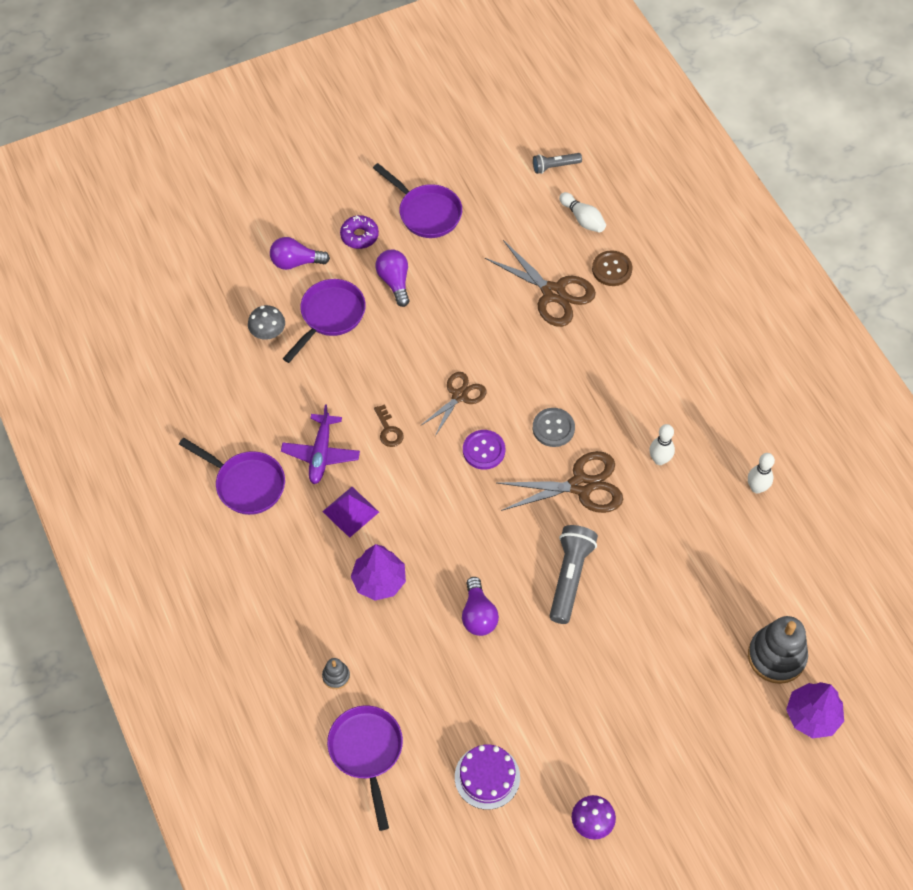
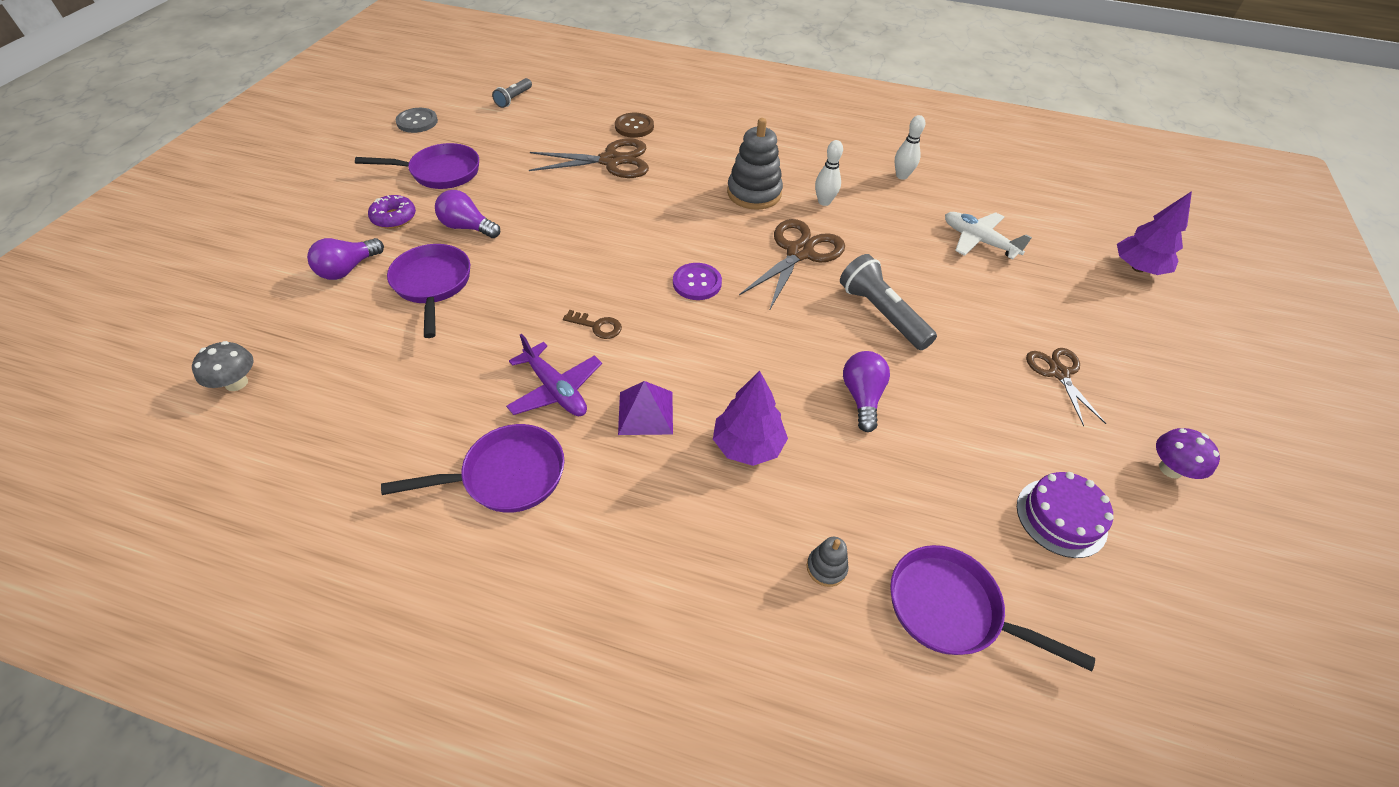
camera: 50 degrees left, 10 degrees down
grey mushroom [248,305,285,340] -> grey mushroom moved to [192,341,253,391]
brown scissors [420,372,486,436] -> brown scissors moved to [1026,348,1106,426]
purple light bulb [462,577,499,636] -> purple light bulb turned 120 degrees counterclockwise [843,351,890,432]
grey button [533,408,575,447] -> grey button moved to [395,108,438,133]
white bowling pin [559,192,606,233] -> none
grey stacking toy [748,616,808,684] -> grey stacking toy moved to [727,118,783,210]
none -> white plane [945,212,1032,260]

